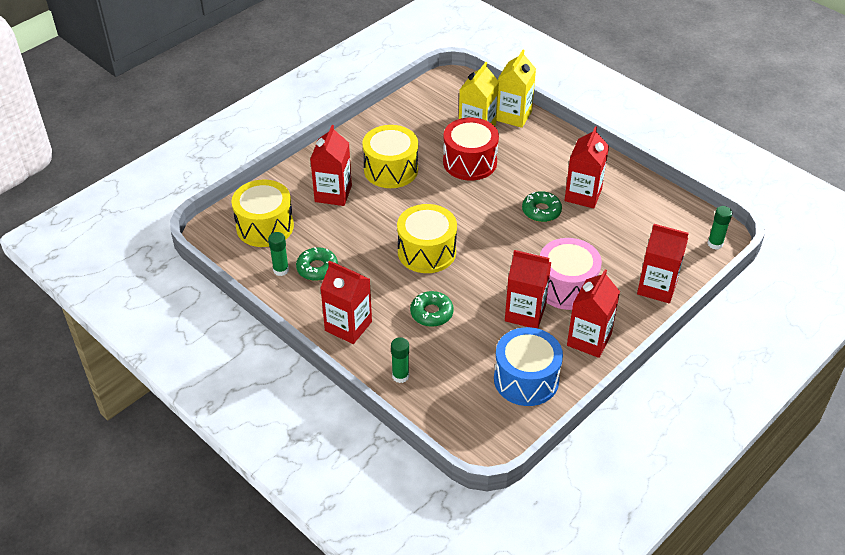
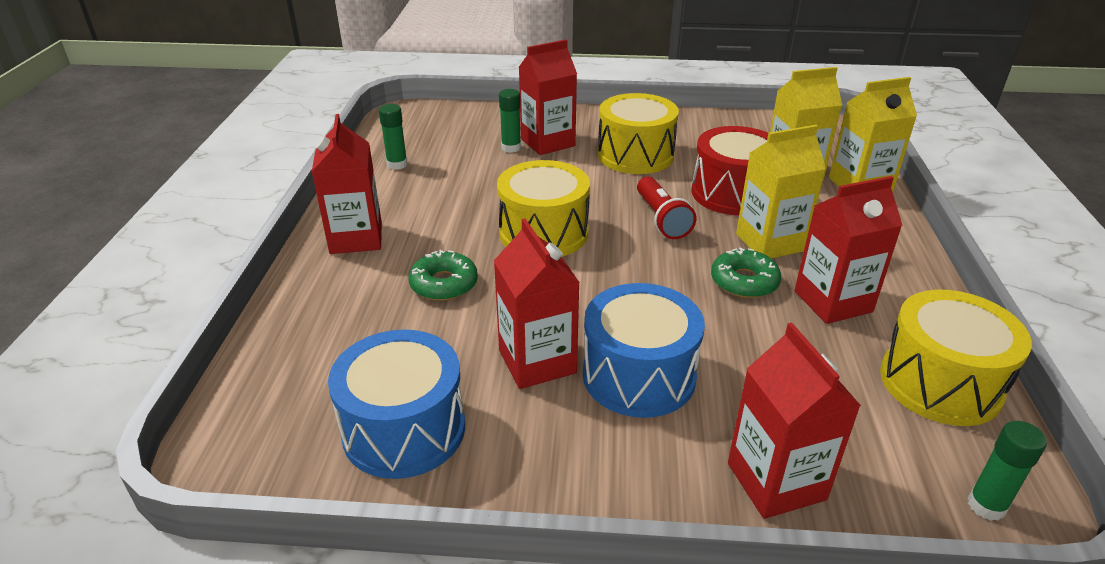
camera: 50 degrees right, 10 degrees down
yellow drum [232,180,294,247] -> yellow drum moved to [880,289,1032,426]
green donut [296,247,338,281] -> none
green glue stick [391,337,409,383] -> green glue stick moved to [499,89,521,153]
pink drum [540,238,602,310] -> blue drum [583,283,705,418]
red carton [567,269,620,358] -> none
none -> red flashlight [637,176,697,239]
none -> yellow carton [736,125,826,259]

